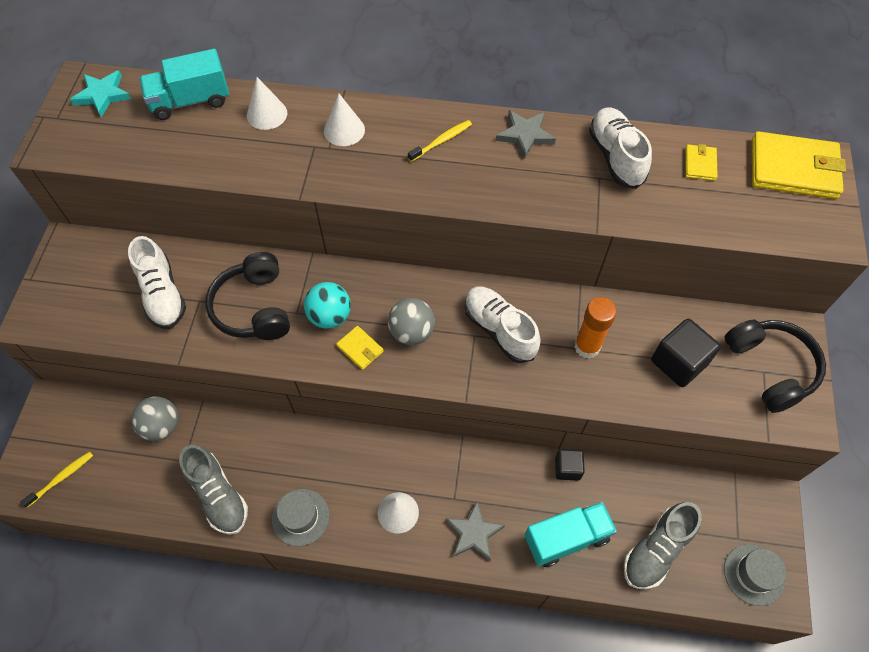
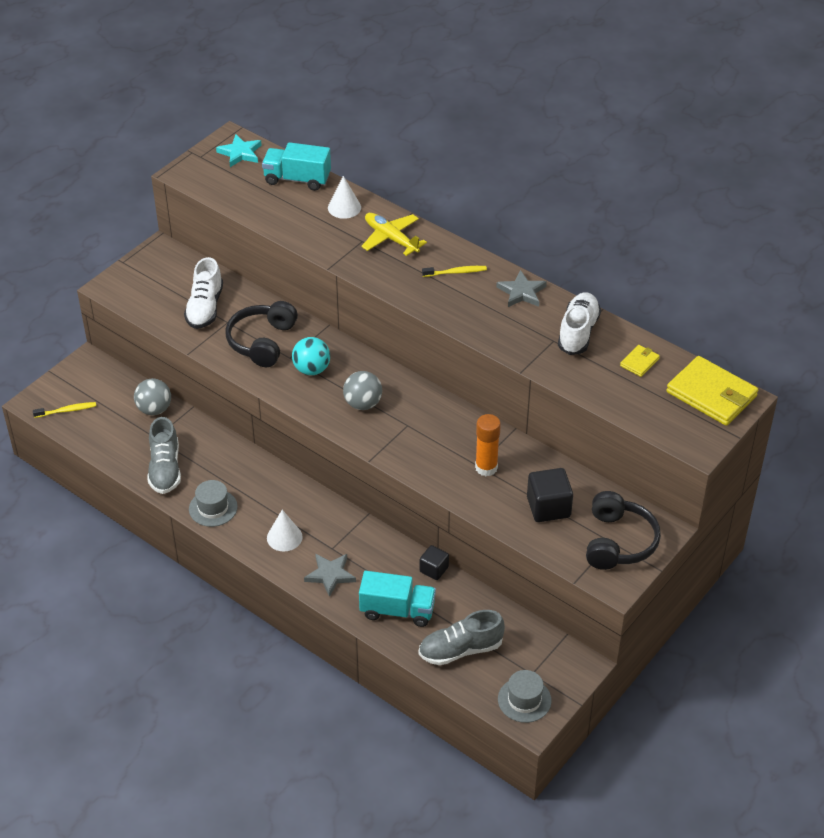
camera: 30 degrees right, 15 degrees down
white cone [324,93,365,146] -> yellow plane [361,213,427,256]
yellow wallet [336,326,384,370] -> none
white shoe [465,286,541,363] -> none

